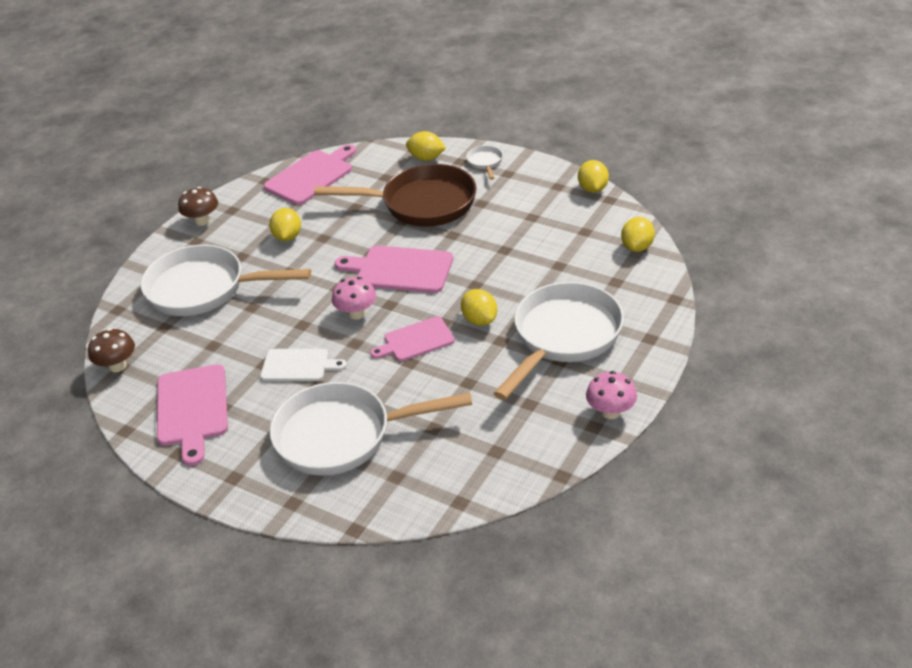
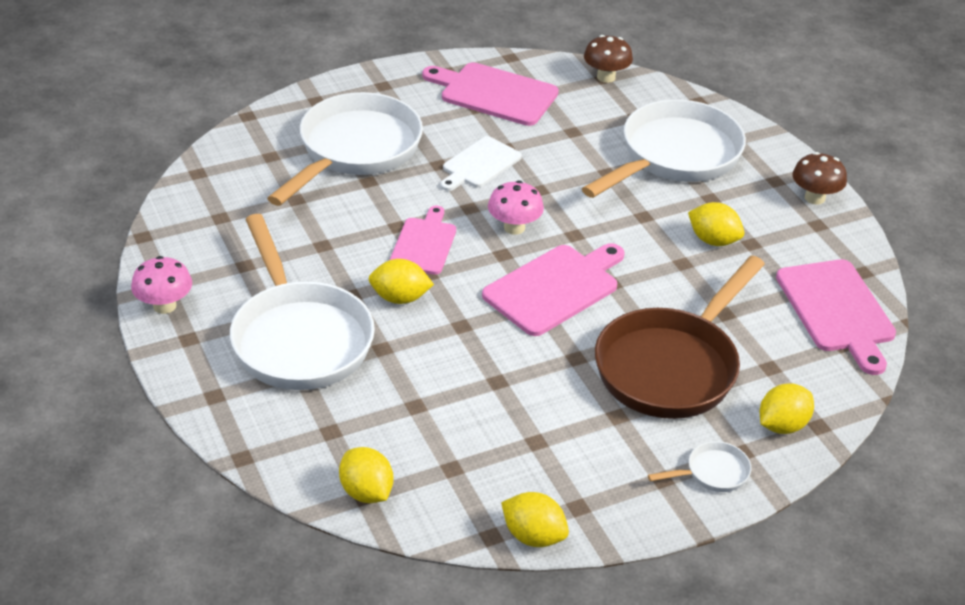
camera: 120 degrees right, 0 degrees up
white pan [466,146,503,180] -> white pan turned 45 degrees counterclockwise [648,441,751,492]

